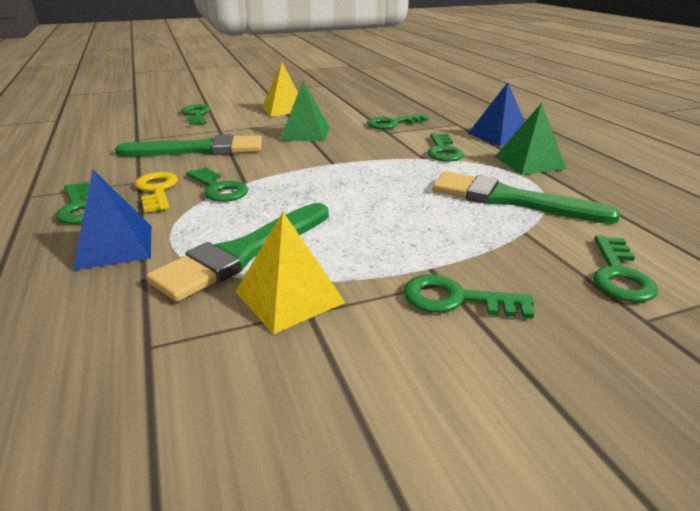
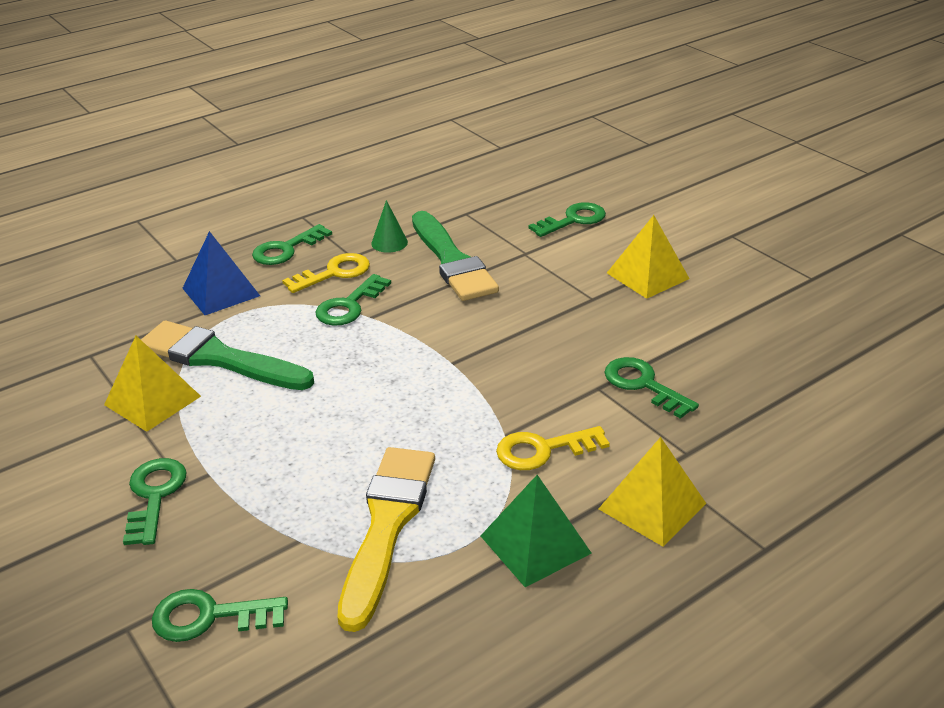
camera: 75 degrees right, 5 degrees up
green pyramid [280,81,330,142] -> none
green key [427,133,464,162] -> yellow key [496,426,610,470]
green brush [432,172,620,224] -> yellow brush [337,447,435,632]
blue pyramid [468,82,525,146] -> yellow pyramid [599,437,707,547]
none -> green cone [371,200,408,253]

